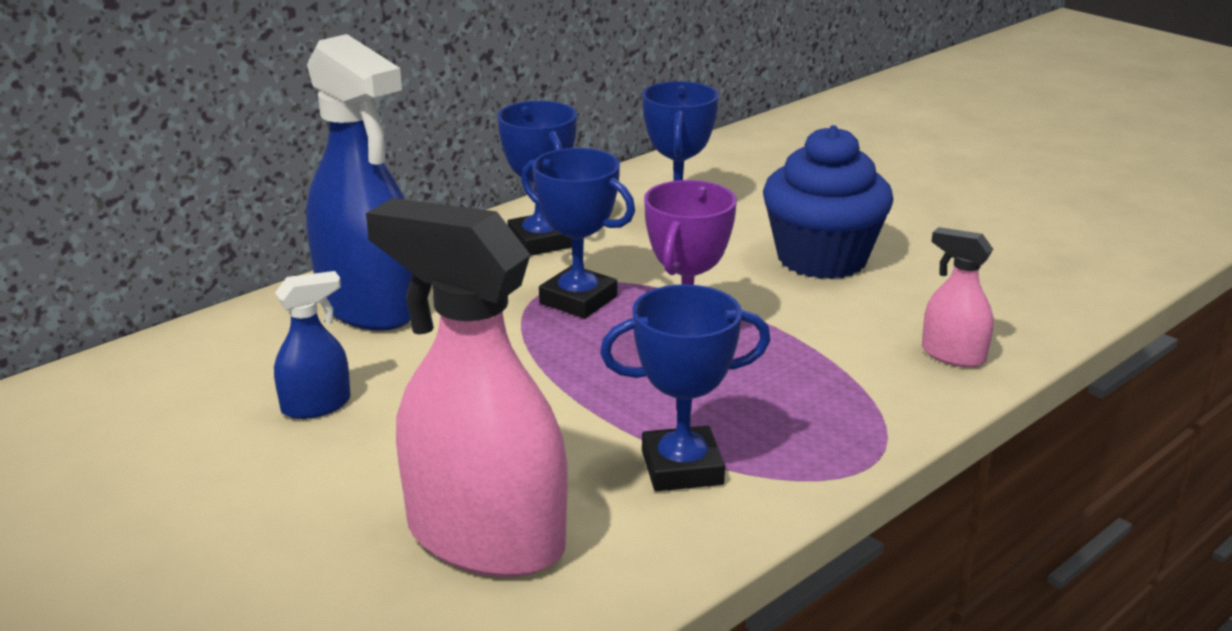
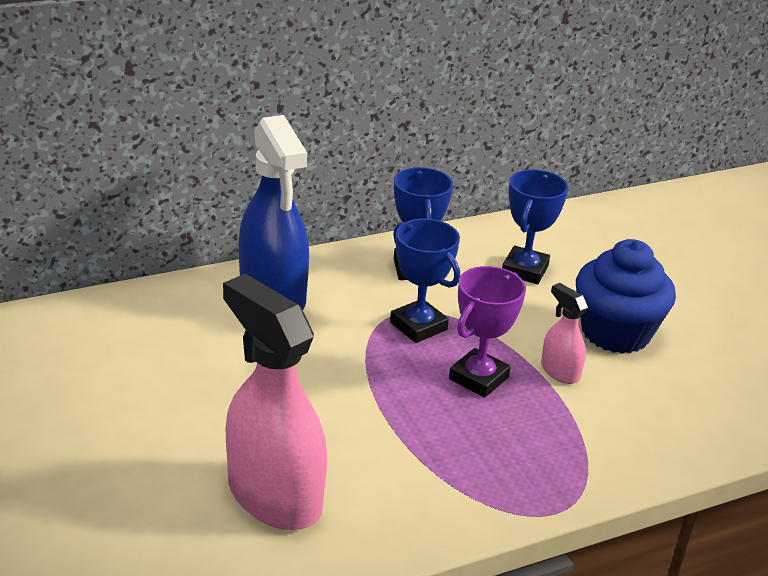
camera: 15 degrees right, 5 degrees up
blue spray bottle [274,271,351,419] -> none
blue trophy [600,284,770,491] -> none
pink spray bottle [922,227,994,367] -> pink spray bottle moved to [541,283,588,384]

